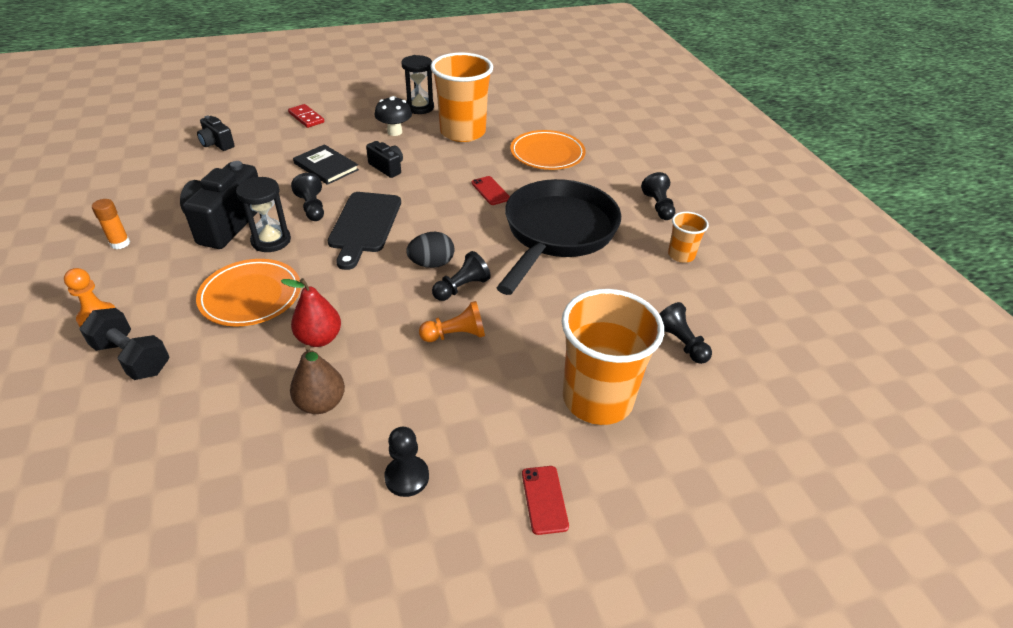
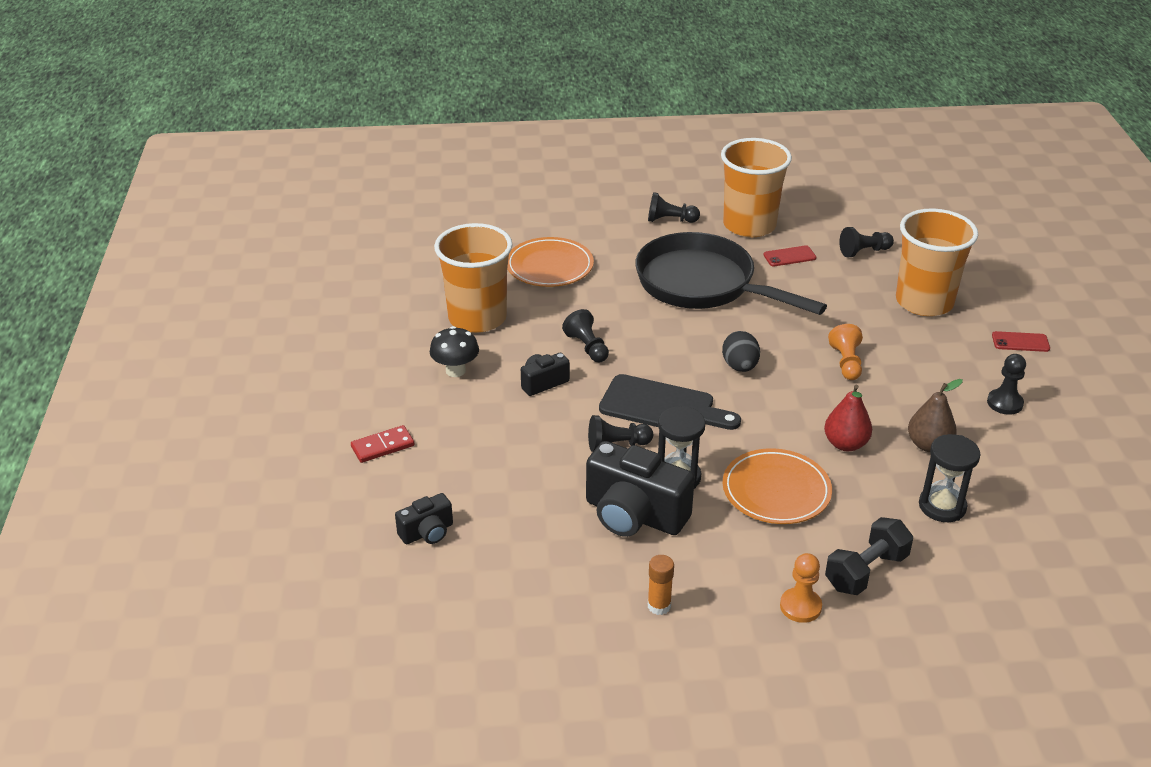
camera: 75 degrees left, 5 degrees down
black book [293,144,359,185] -> none
black hourglass [401,55,434,114] -> black hourglass moved to [919,434,981,522]
black pawn [432,251,491,301] -> black pawn moved to [562,309,609,362]
red phone [471,176,510,205] -> red phone moved to [763,245,816,266]
orange cup [668,212,709,262] -> orange cup [721,138,792,237], size x2.09

